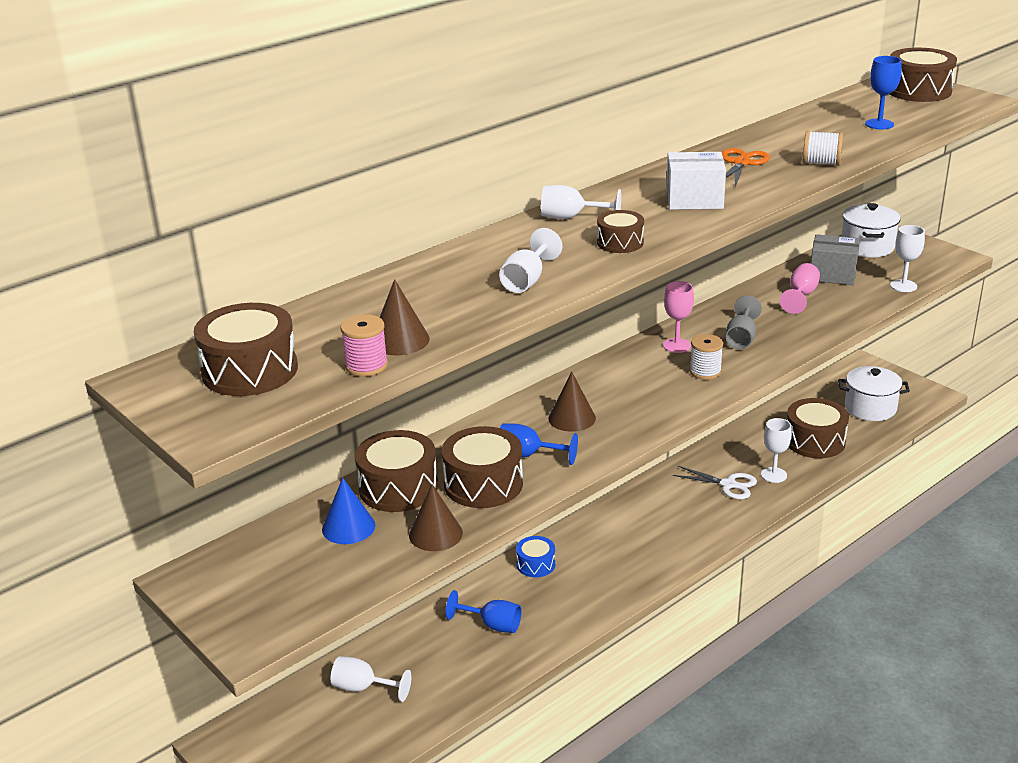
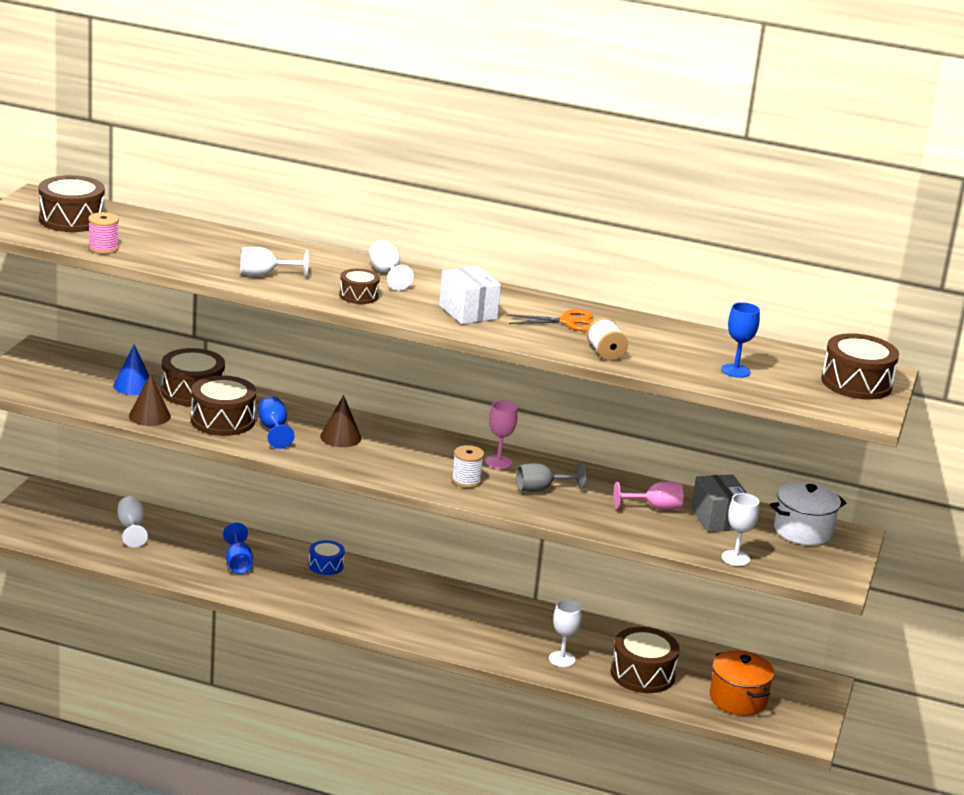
camera: 55 degrees right, 5 degrees down
brown cone [380,279,430,355] -> none
white scissors [672,466,757,499] -> none
white pot [838,366,910,421] -> orange pot [710,651,775,715]

